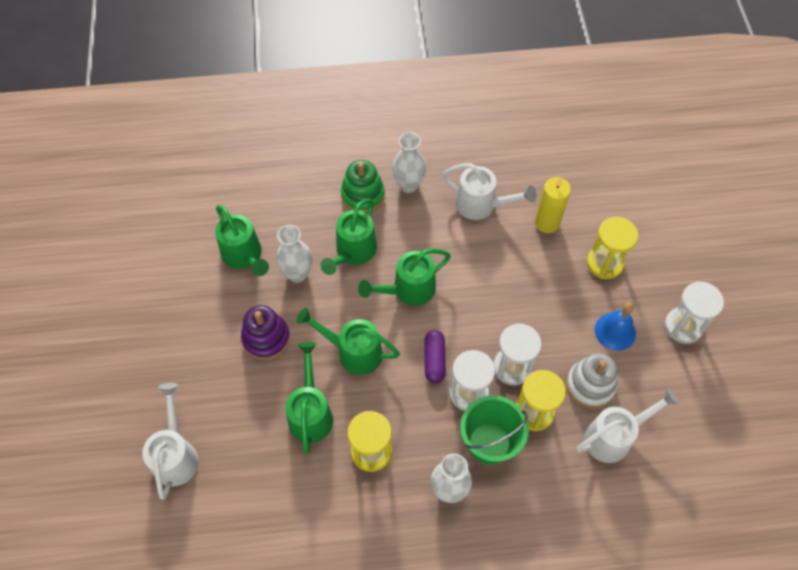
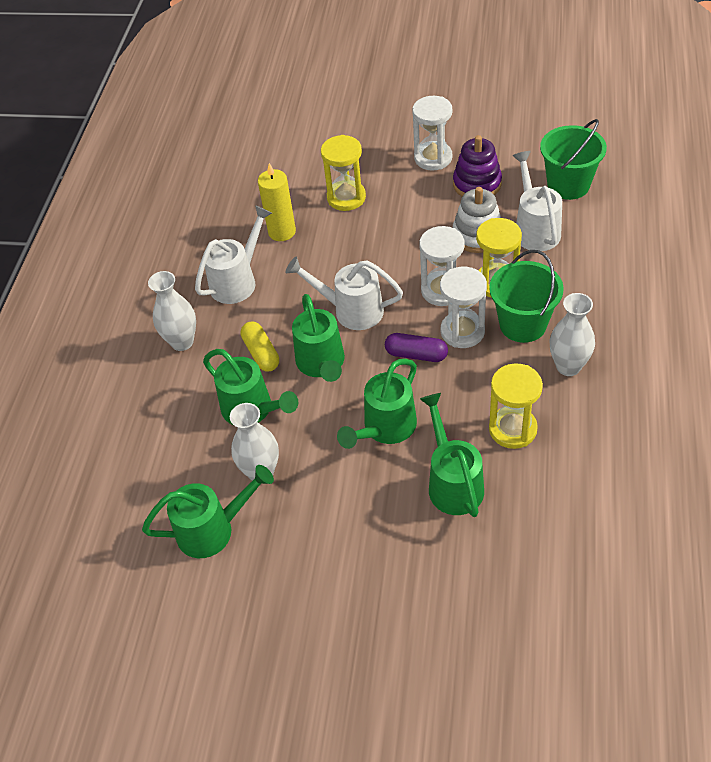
camera: 70 degrees left, 10 degrees down
white watering can [142,383,198,499] -> white watering can moved to [285,256,403,330]
purple stacking toy [241,305,290,360] -> purple stacking toy moved to [453,135,502,197]
green watering can [286,342,333,454] -> green watering can turned 60 degrees clockwise [420,393,484,517]
green stacking toy [341,160,385,213] -> none
blue bell [594,303,636,351] -> none
none -> yellow capsule [240,321,279,372]
none -> green bucket [540,119,607,200]

